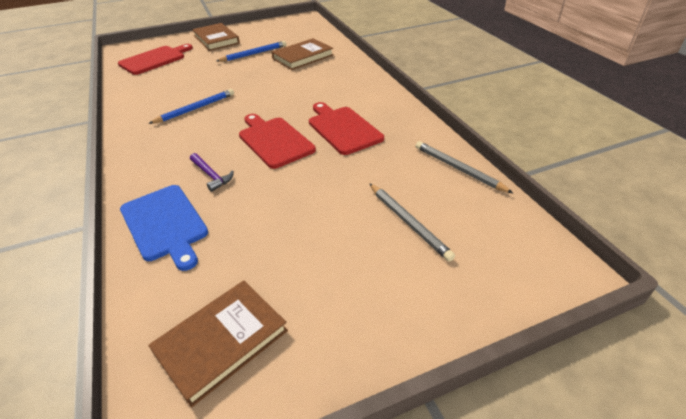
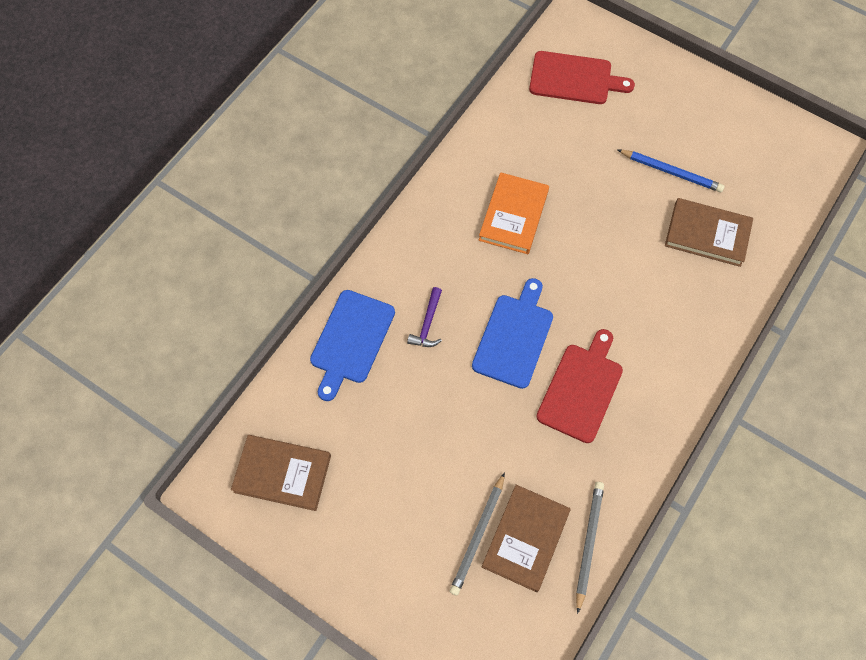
camera: 55 degrees right, 25 degrees up
blue pencil [148,89,234,124] -> orange book [479,172,549,254]
brown book [192,23,240,51] -> brown book moved to [482,485,571,592]
red cutting board [239,114,316,169] -> blue cutting board [472,278,553,389]

